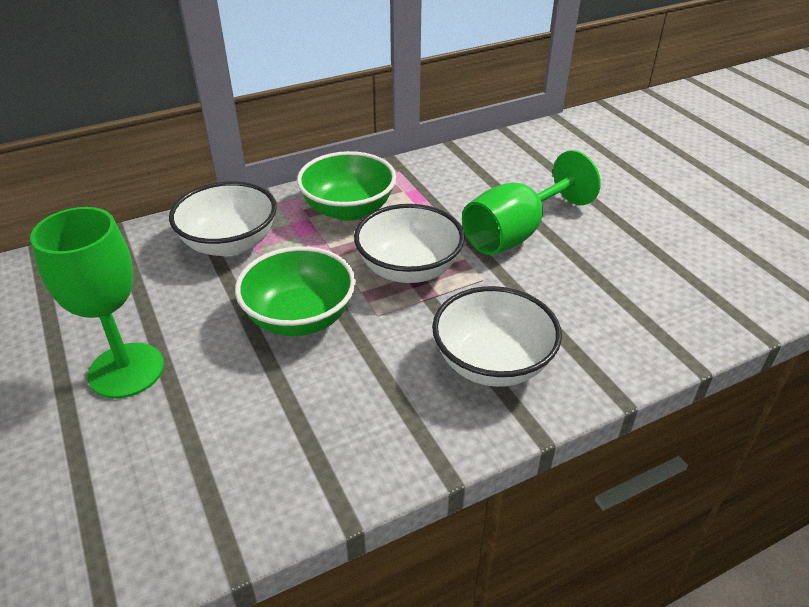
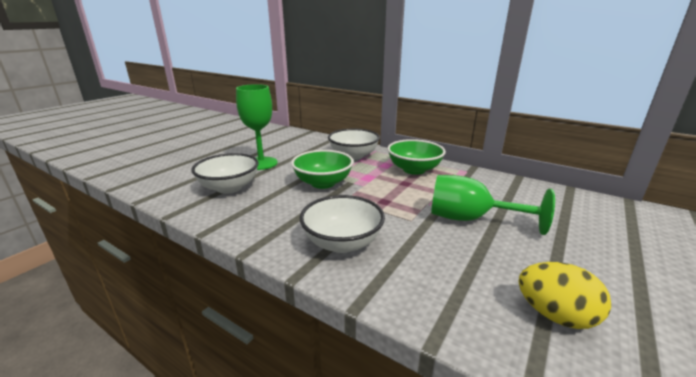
camera: 60 degrees right, 15 degrees down
white bowl [354,204,465,283] -> white bowl moved to [191,153,259,194]
none -> yellow egg [518,262,611,329]

